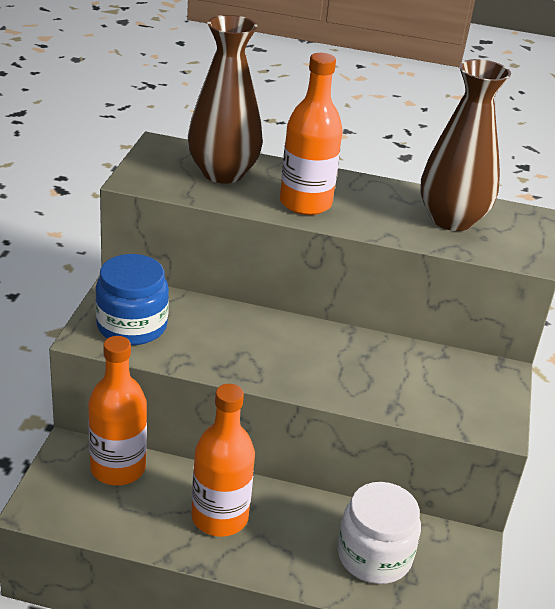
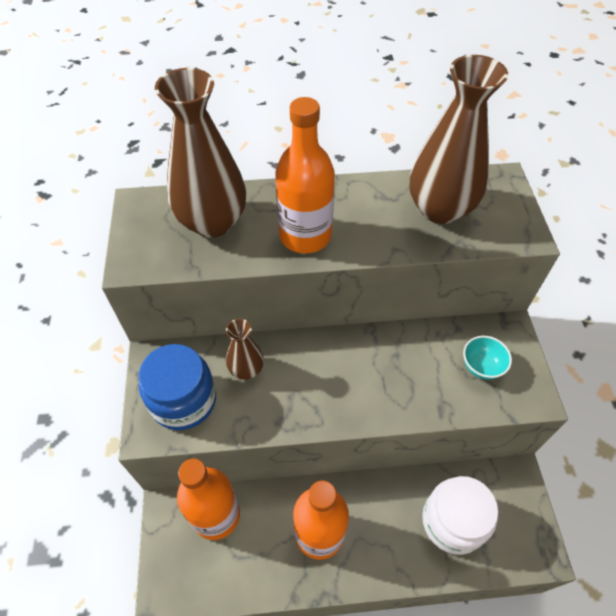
camera: 15 degrees left, 20 degrees up
none -> brown vase [226,319,264,380]
none -> turquoise bowl [463,336,512,380]

